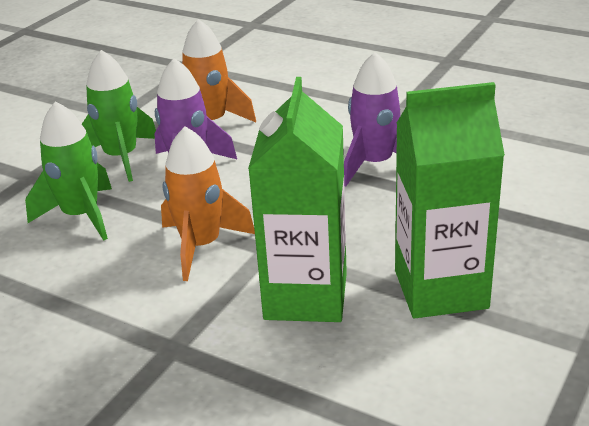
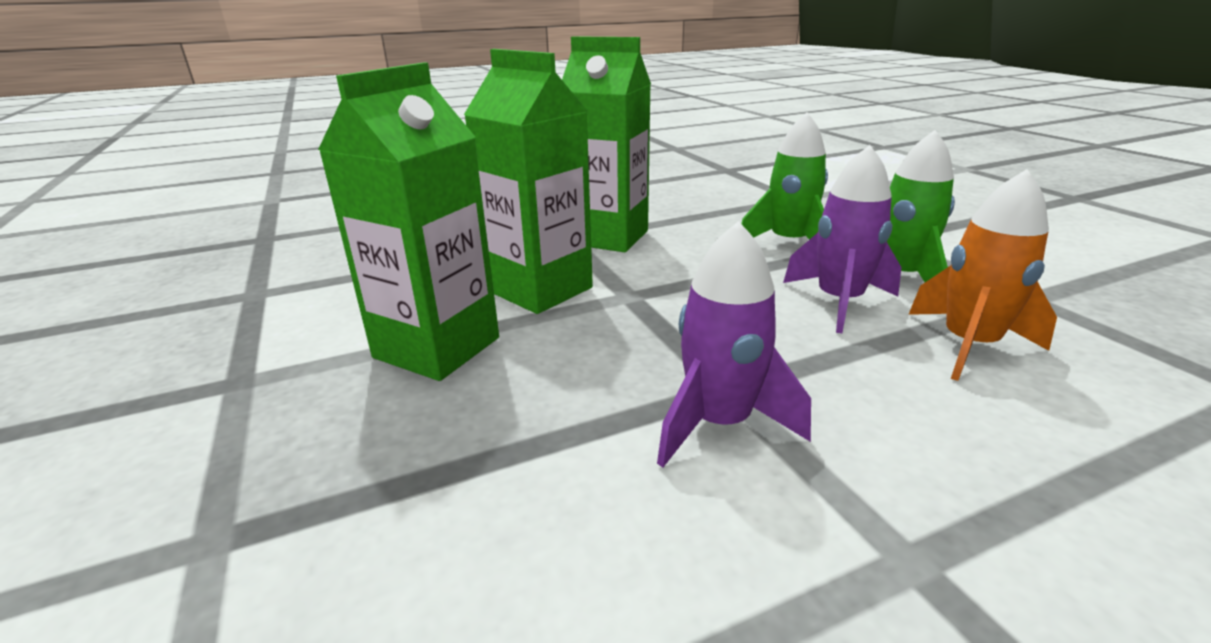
camera: 125 degrees right, 5 degrees down
orange rocket [161,126,255,281] -> none
none -> green carton [562,36,651,252]

